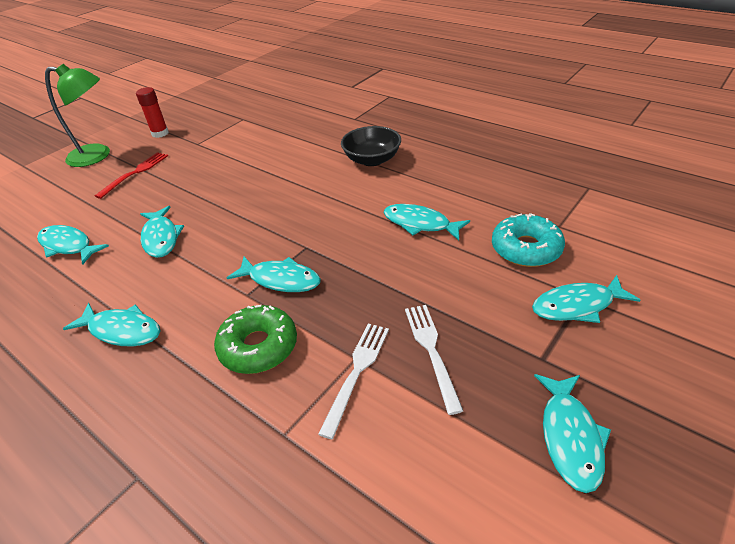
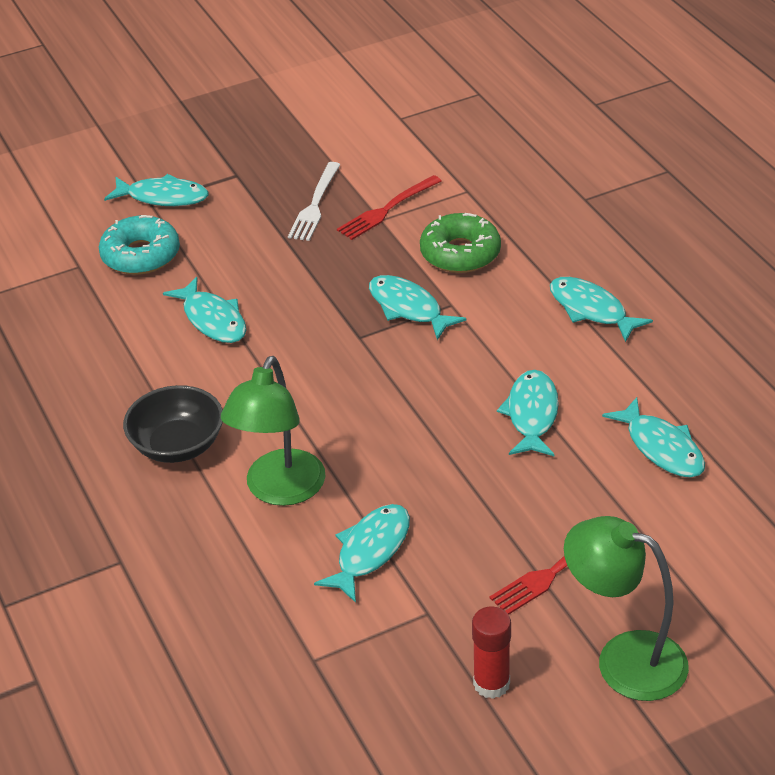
camera: 155 degrees left, 0 degrees up
white fork [318,324,389,439] -> red fork [337,175,442,240]
turquoise fish [534,374,611,493] -> turquoise fish moved to [314,504,410,603]
none -> green lamp [221,356,326,506]

